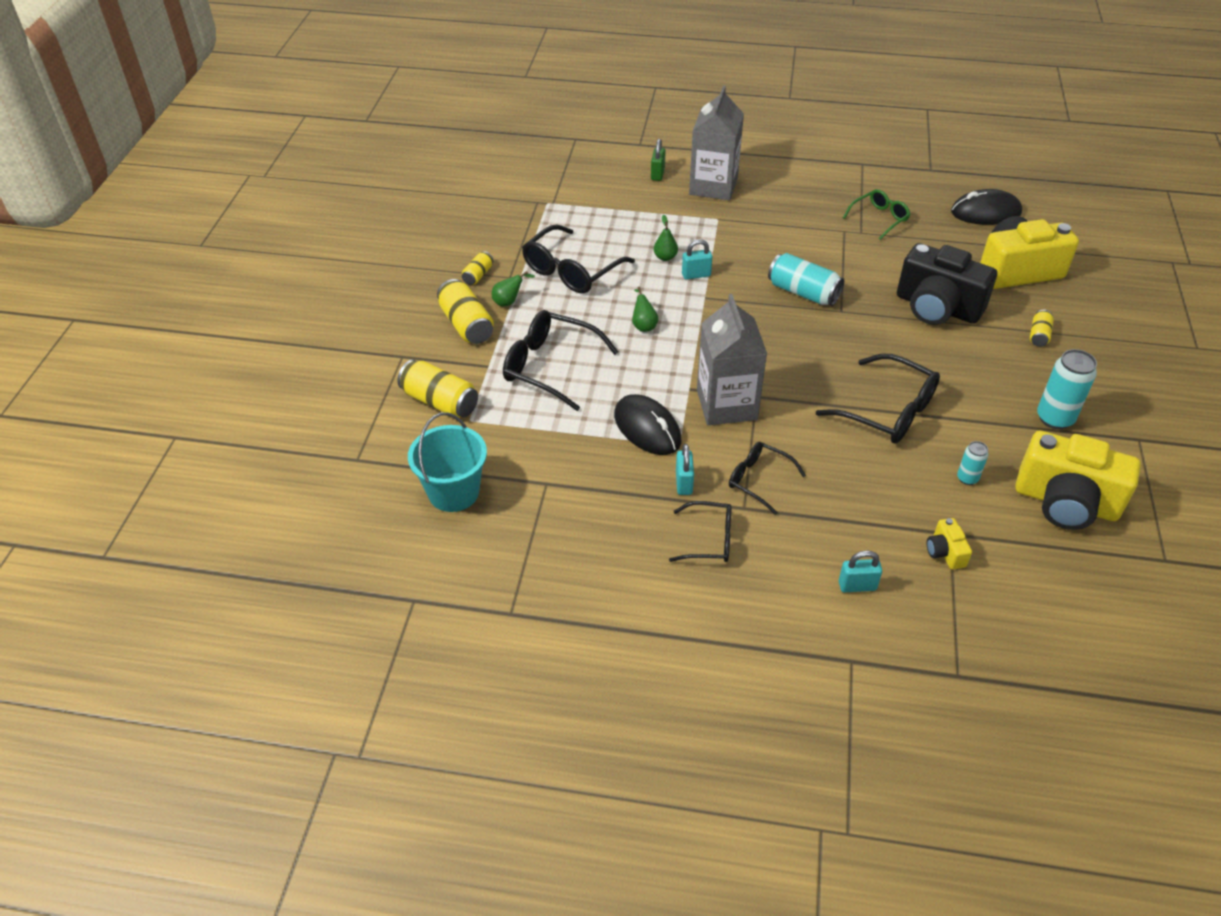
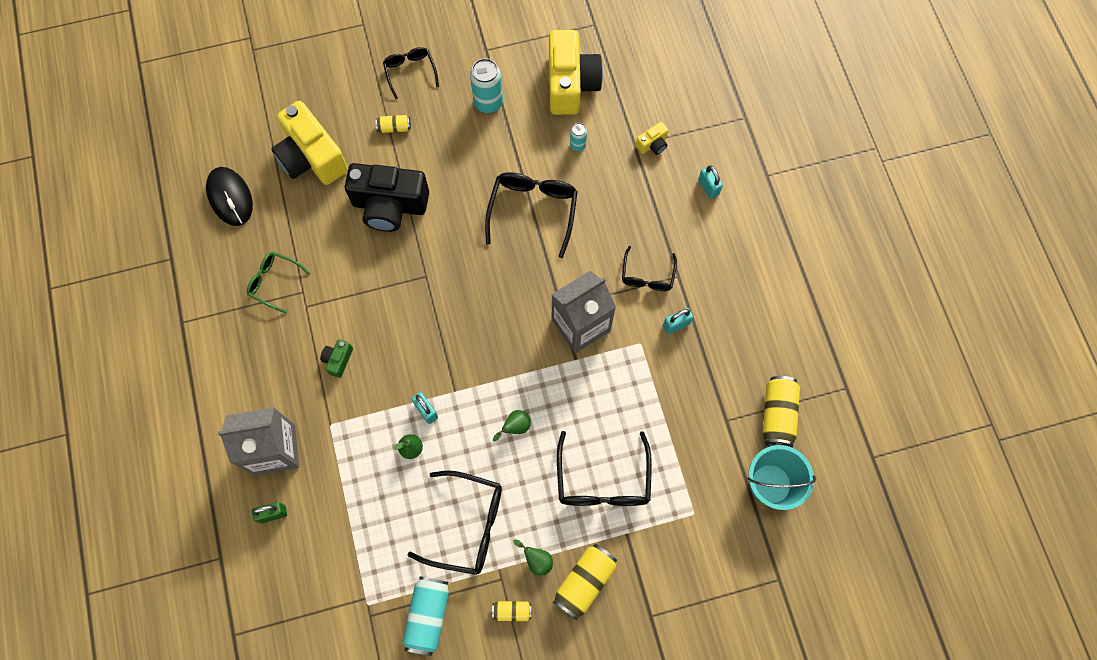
camera: 115 degrees left, 25 degrees up
yellow can [398,360,478,418] -> yellow can moved to [763,376,800,447]
black mouse [614,394,681,455] -> none
black glasses [669,501,732,562] -> black glasses moved to [383,47,439,99]
turquoise can [768,253,844,306] -> turquoise can moved to [402,576,449,656]
black camera [897,243,997,325] -> black camera turned 90 degrees clockwise [345,163,429,232]
none -> green camera [320,339,353,378]

